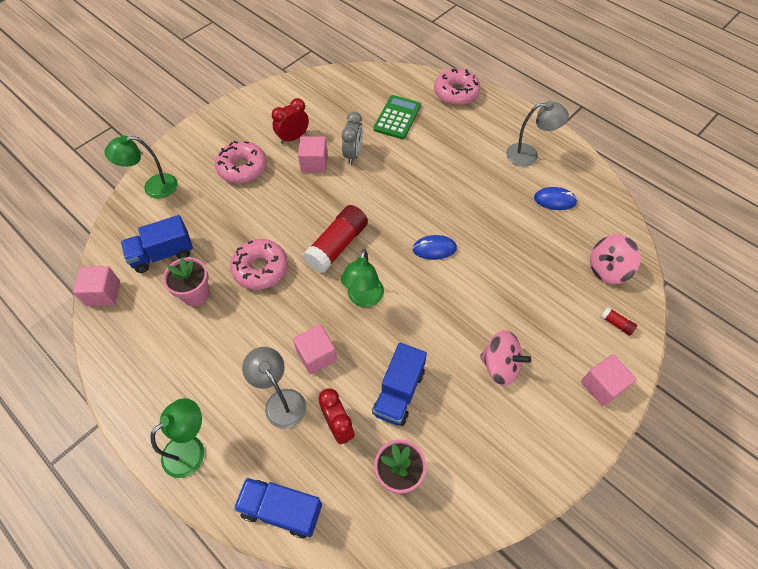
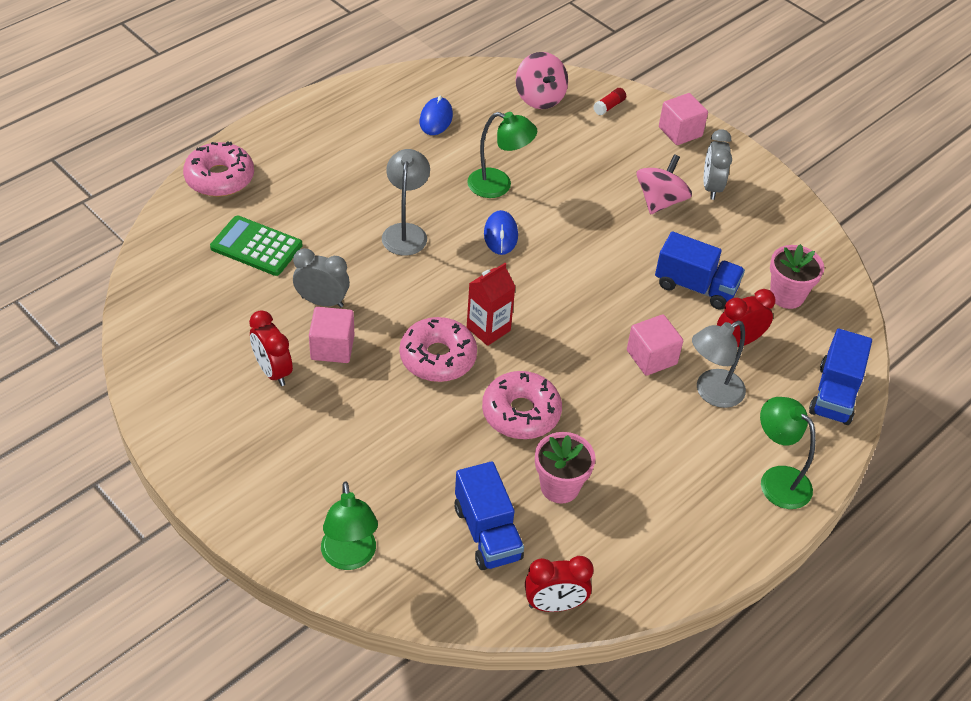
camera: 90 degrees left, 10 degrees down
pink cube [73,266,120,306] -> red clock [525,556,594,612]
pink donut [215,141,267,183] -> pink donut moved to [400,317,477,382]
red glue stick [303,205,368,273] -> red carton [467,263,516,346]
green lamp [341,249,384,307] -> green lamp moved to [467,112,537,198]
grey lamp [506,101,569,167] -> grey lamp moved to [382,149,430,256]
none -> grey clock [704,129,732,200]

